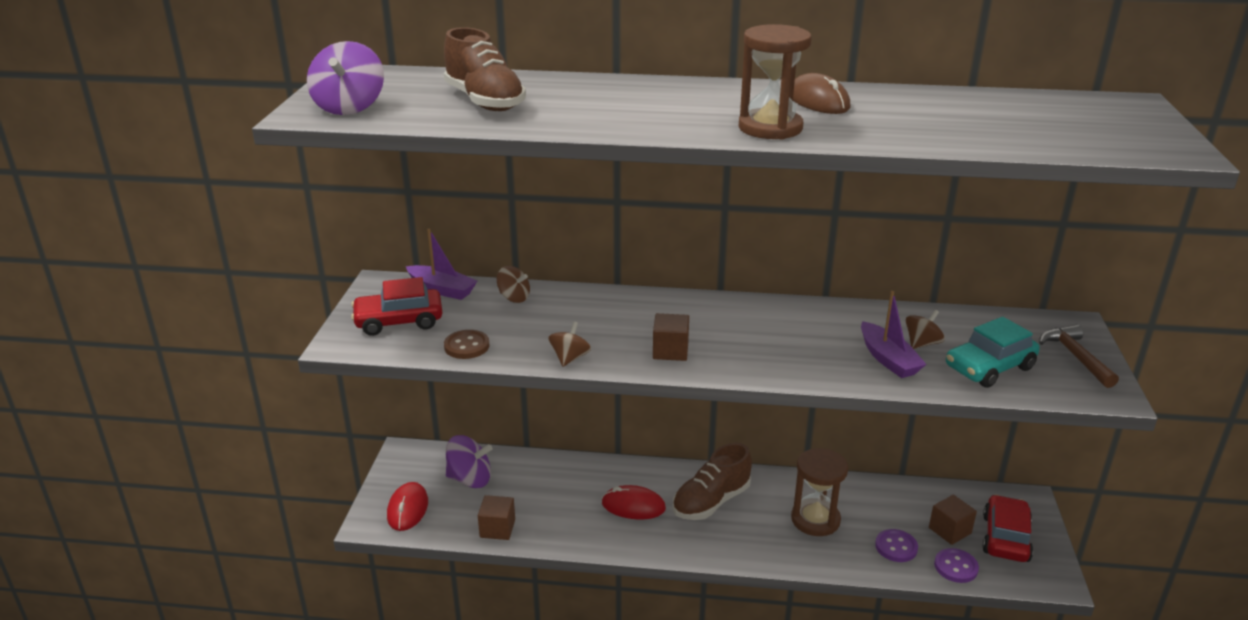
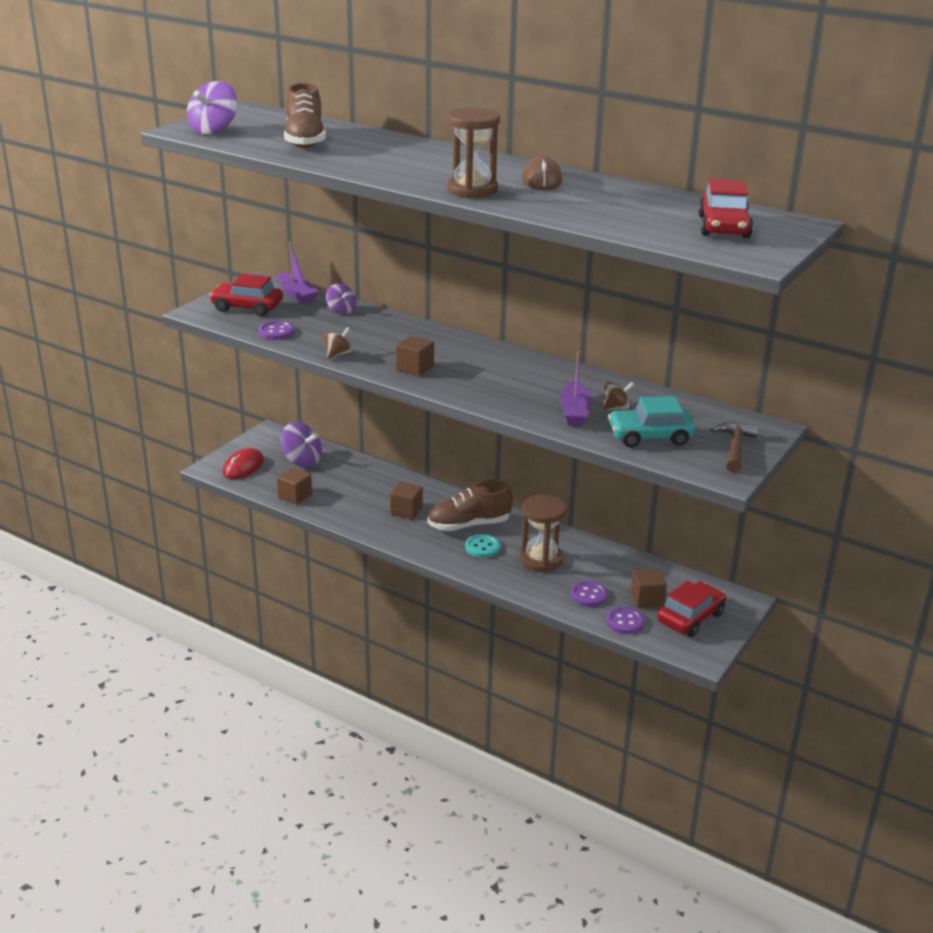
camera: 25 degrees right, 0 degrees up
brown button [444,330,490,359] -> purple button [259,321,295,340]
brown spinning top [497,266,530,303] -> purple spinning top [326,283,356,315]
red mouse [602,485,666,520] -> brown cube [390,482,423,519]
none -> turquoise button [465,534,500,558]
none -> red car [698,179,753,238]

